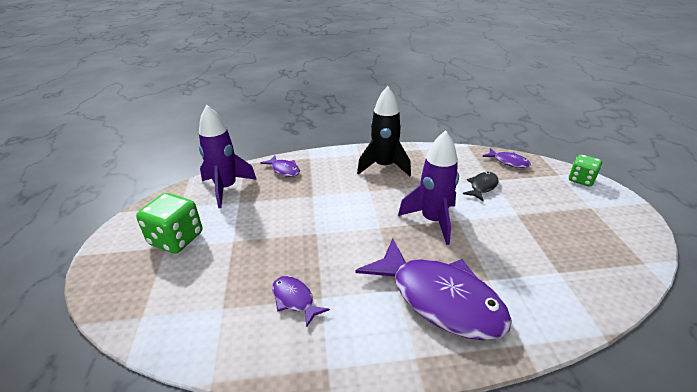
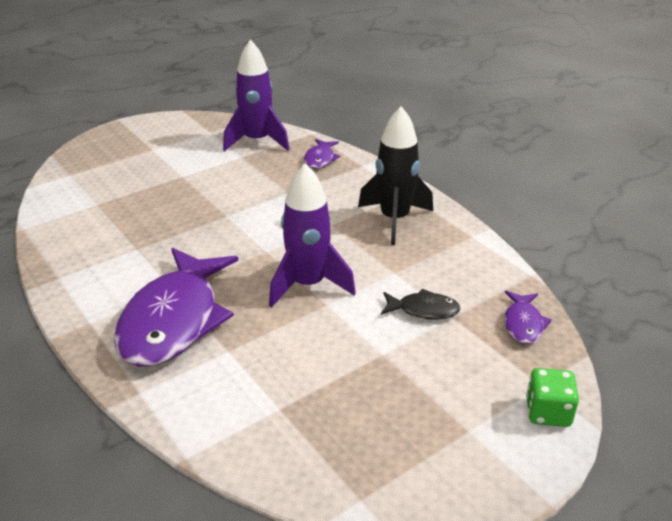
camera: 60 degrees right, 0 degrees up
green dice [136,193,202,253] -> none
purple fish [272,276,330,328] -> none

